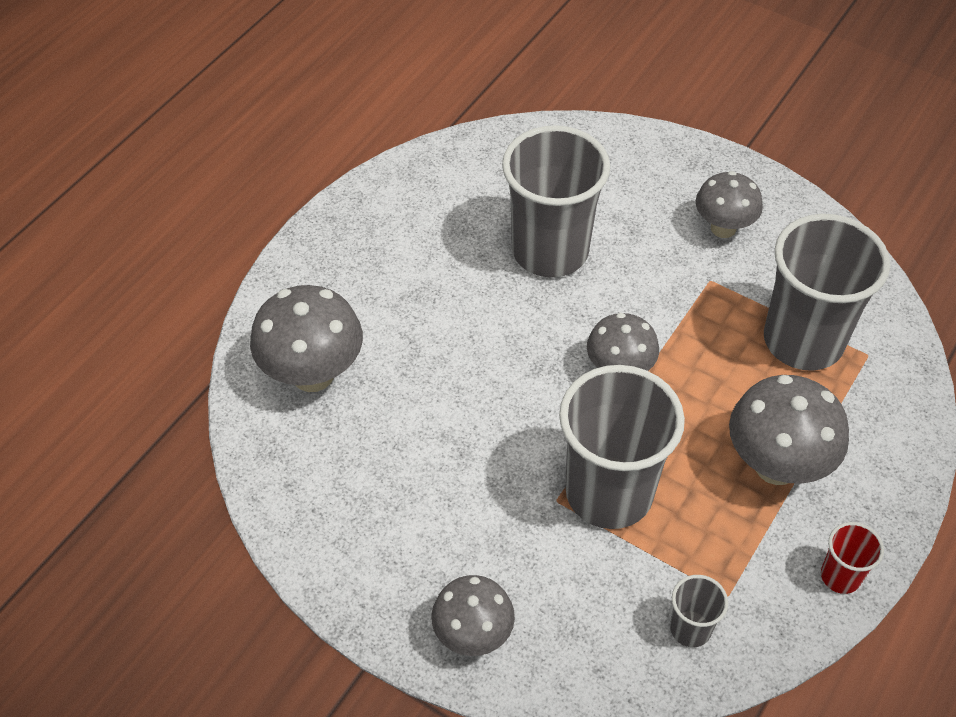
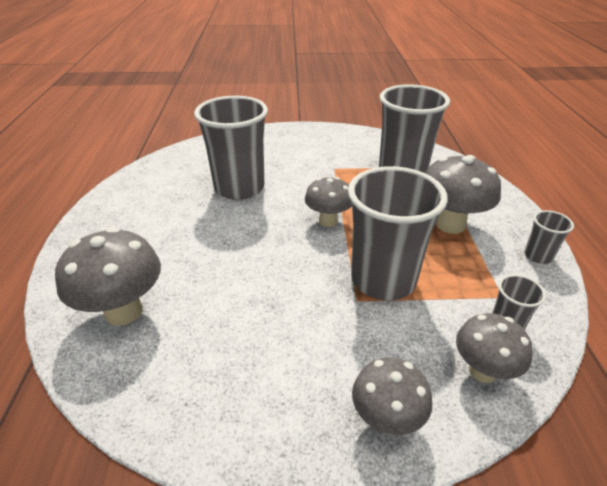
camera: 35 degrees left, 15 degrees down
grey mushroom [696,171,763,238] -> grey mushroom moved to [456,313,533,383]
red cup [821,522,884,594] -> grey cup [524,210,574,264]

